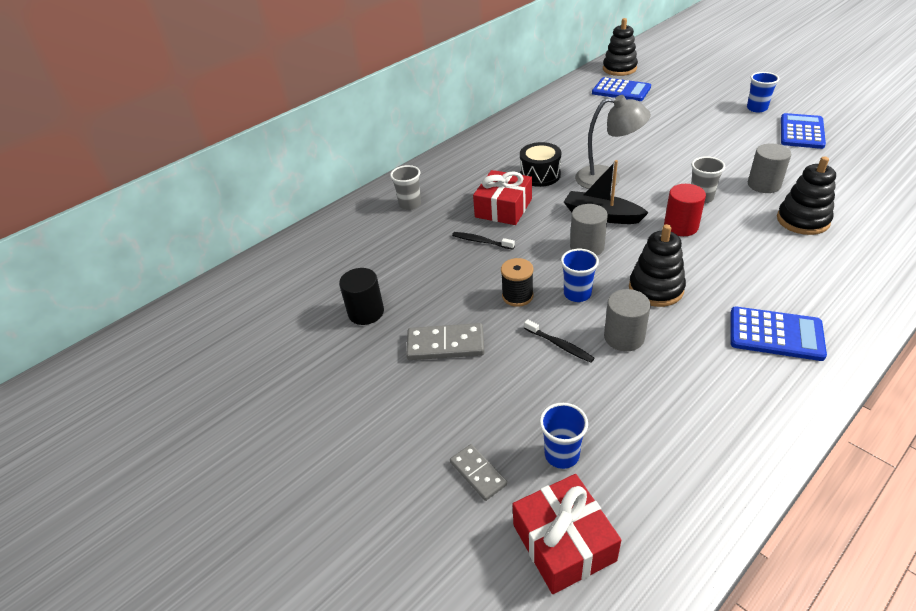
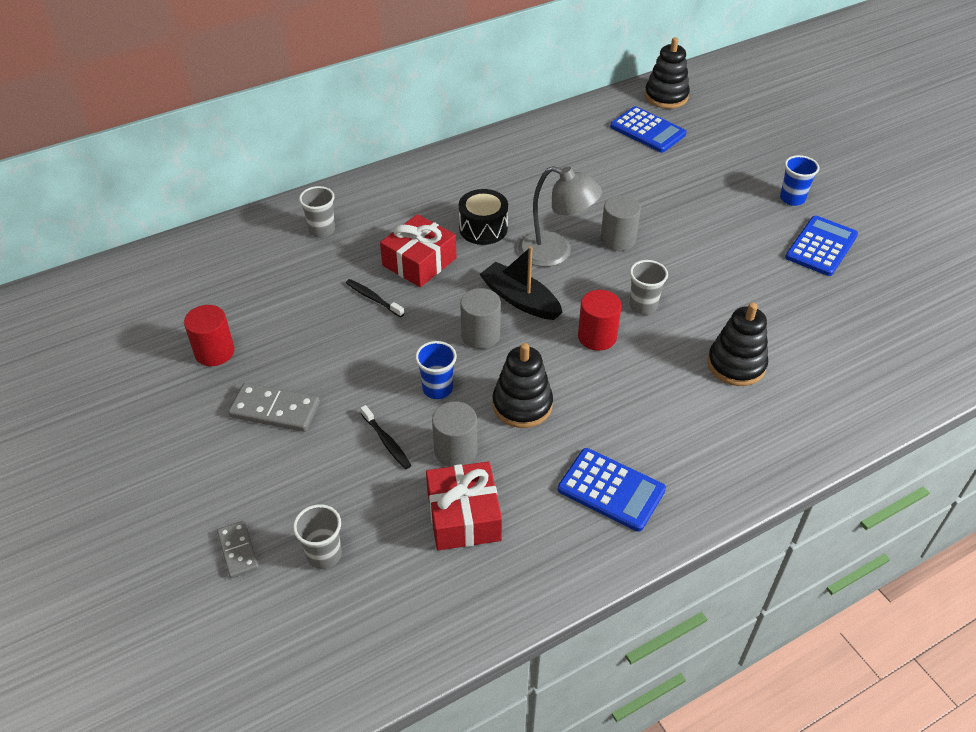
camera: 10 degrees right, 5 degrees up
black cylinder [339,268,384,325] -> red cylinder [184,305,235,366]
black spool [501,258,534,307] -> none
red gift [512,474,621,594] -> red gift moved to [426,461,502,550]
blue cup [539,403,588,469] -> grey cup [293,504,342,569]
grey cylinder [748,143,791,193] -> grey cylinder moved to [601,195,641,251]

